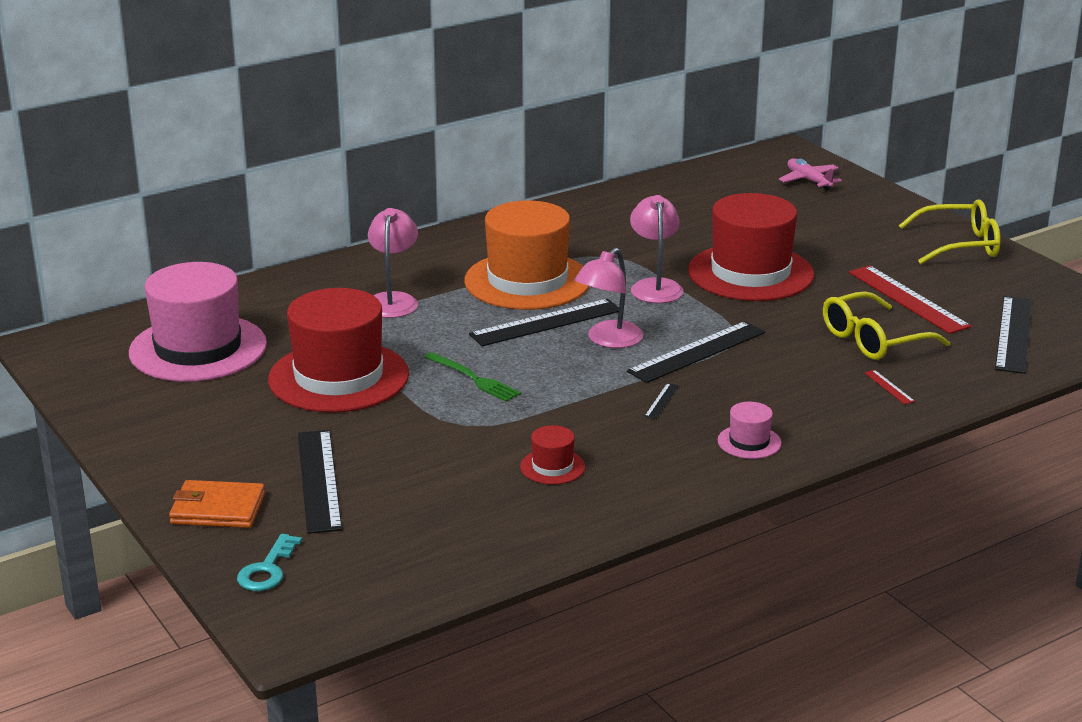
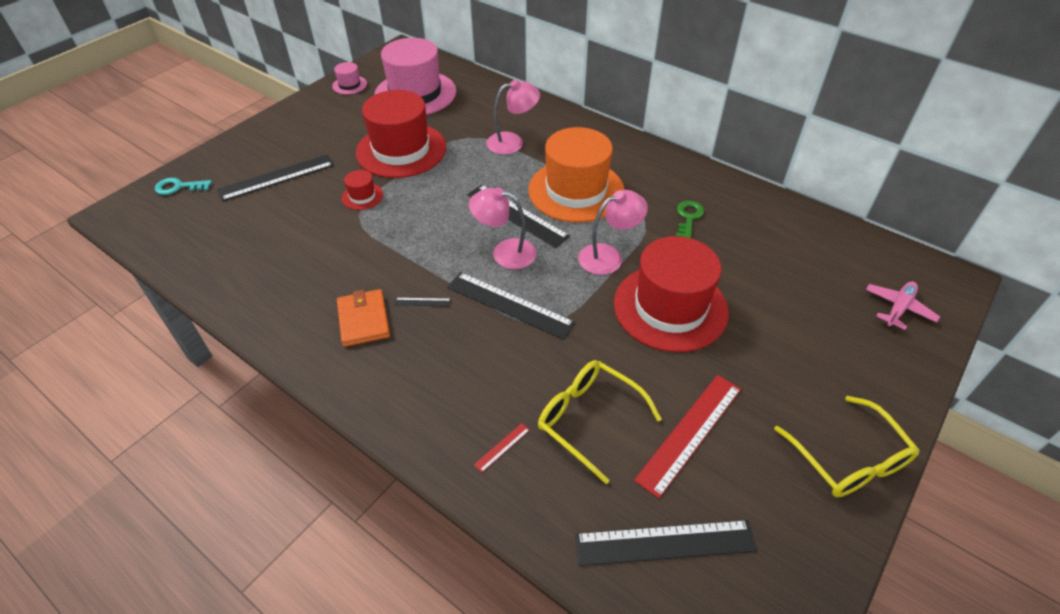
camera: 70 degrees right, 20 degrees up
orange wallet [169,480,265,528] -> orange wallet moved to [337,289,390,347]
green fork [425,352,521,402] -> none
red hat [520,425,585,485] -> red hat moved to [342,170,383,210]
pink hat [718,402,782,459] -> pink hat moved to [332,62,367,94]
none -> green key [676,201,704,238]

